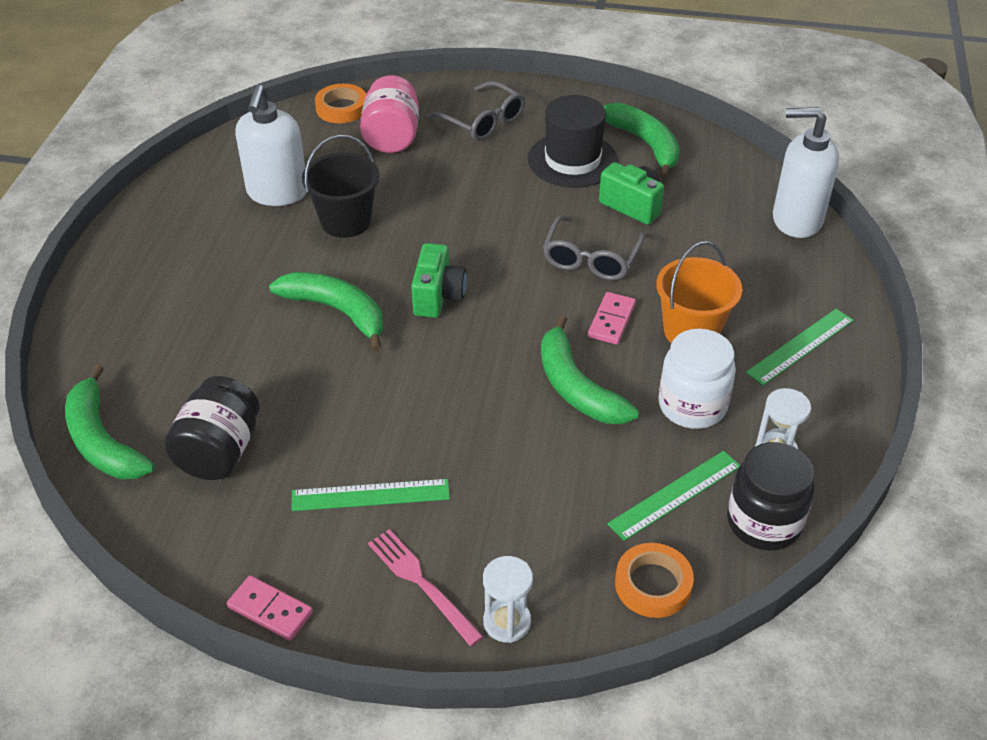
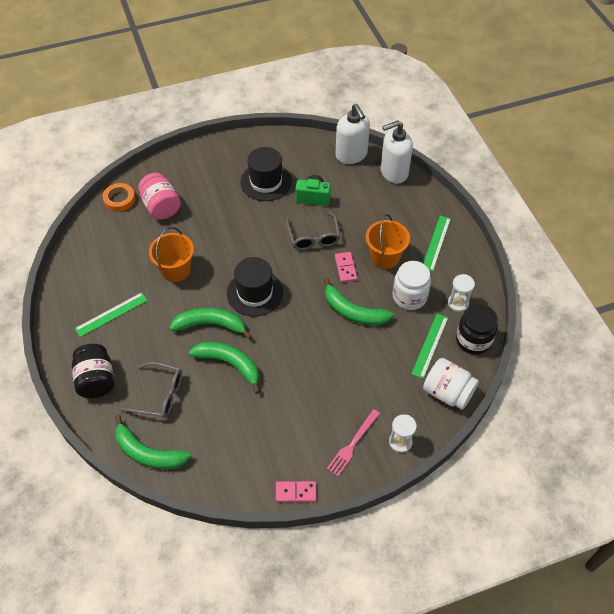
camera: 30 degrees left, 10 degrees up
black jar [164,376,260,480] -> black jar moved to [72,344,114,398]
white soap dispenser [235,85,306,206] -> white soap dispenser moved to [335,104,370,164]
green ruler [291,479,450,511] -> green ruler moved to [75,292,148,337]
black bucket [302,135,380,238] -> orange bucket [149,227,194,282]
pink fork [368,529,484,646] -> pink fork turned 75 degrees counterclockwise [327,409,380,476]
green camera [411,243,467,318] -> black hat [227,257,283,317]
grey glasses [426,81,525,141] -> grey glasses moved to [120,362,182,418]
green banana [603,103,680,179] -> green banana moved to [189,342,260,394]
orange tape [615,543,694,618] -> white jar [423,358,479,410]

